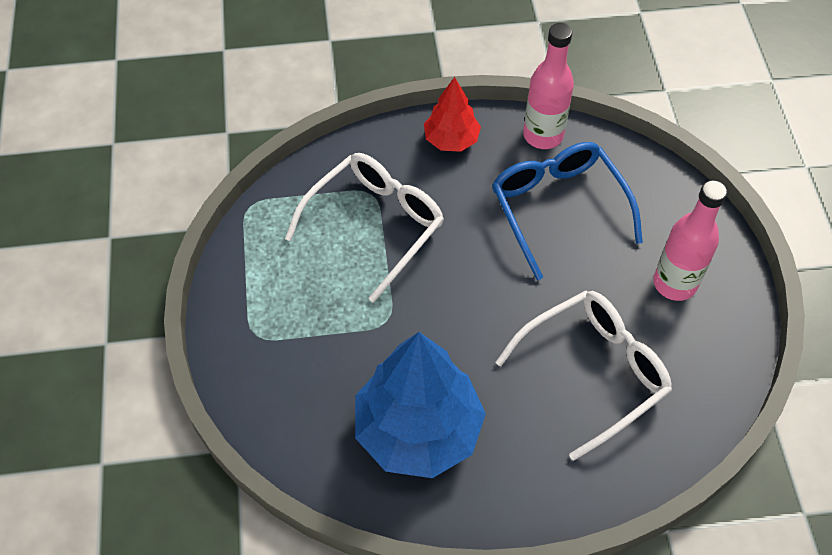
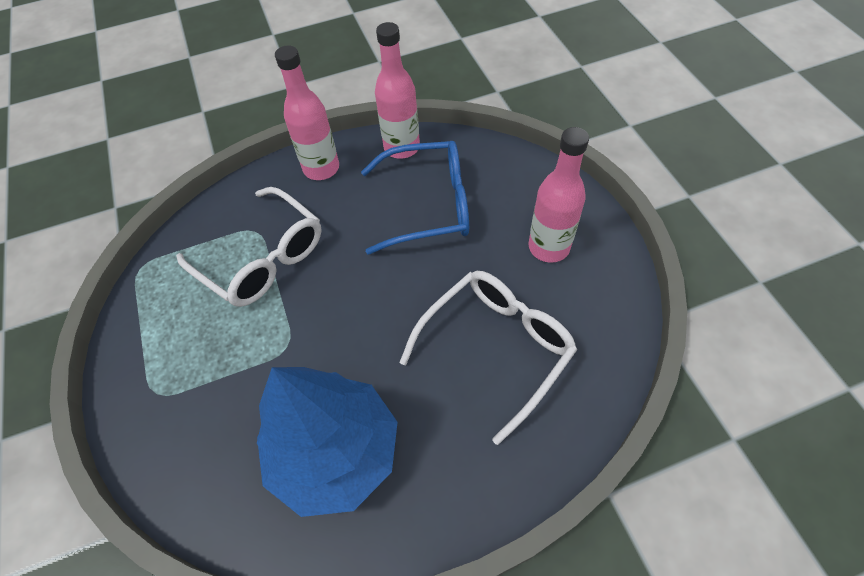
camera: 10 degrees left, 0 degrees up
white glasses [285,153,444,303] -> white glasses turned 105 degrees clockwise [176,187,322,307]
red tree [424,77,481,152] -> pink bottle [275,45,339,180]
blue glasses [492,142,643,280] -> blue glasses turned 120 degrees clockwise [361,141,469,255]

